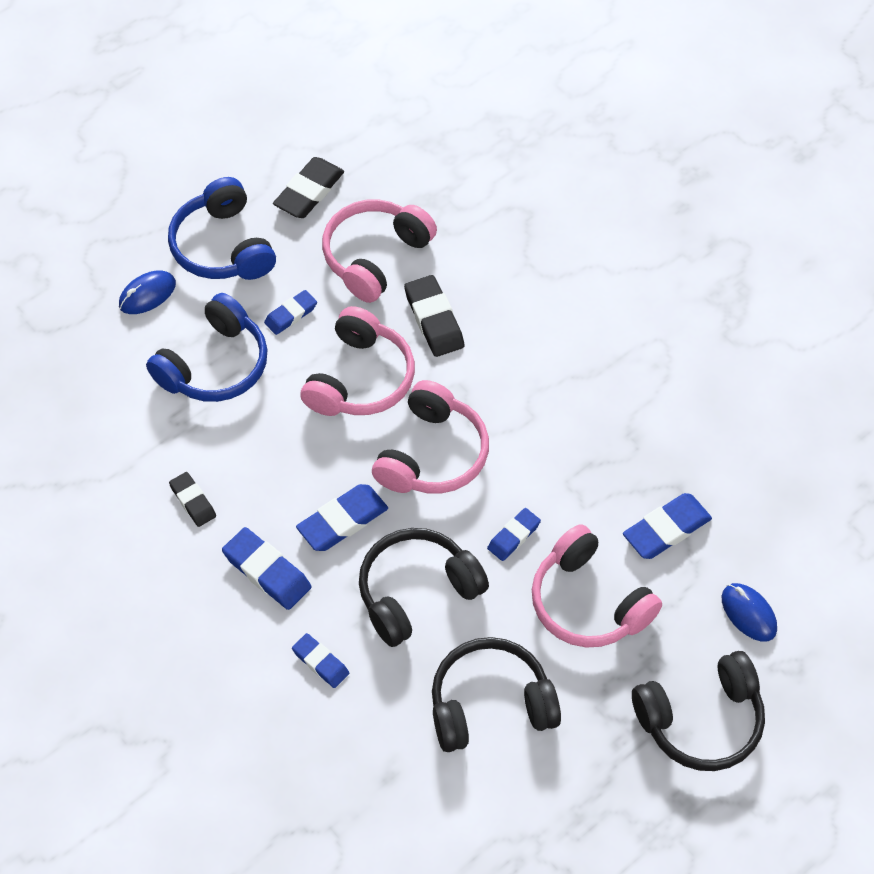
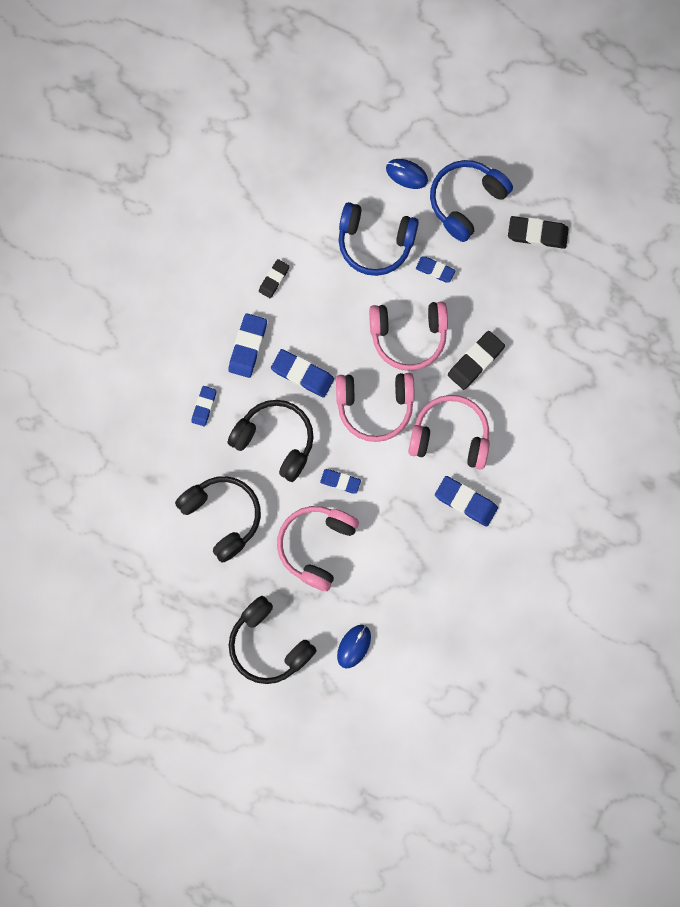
camera: 65 degrees right, 20 degrees up
pink headphones [322,199,437,303] -> pink headphones moved to [408,395,490,470]
blue eraser [623,493,712,559] -> blue eraser moved to [435,476,498,527]

